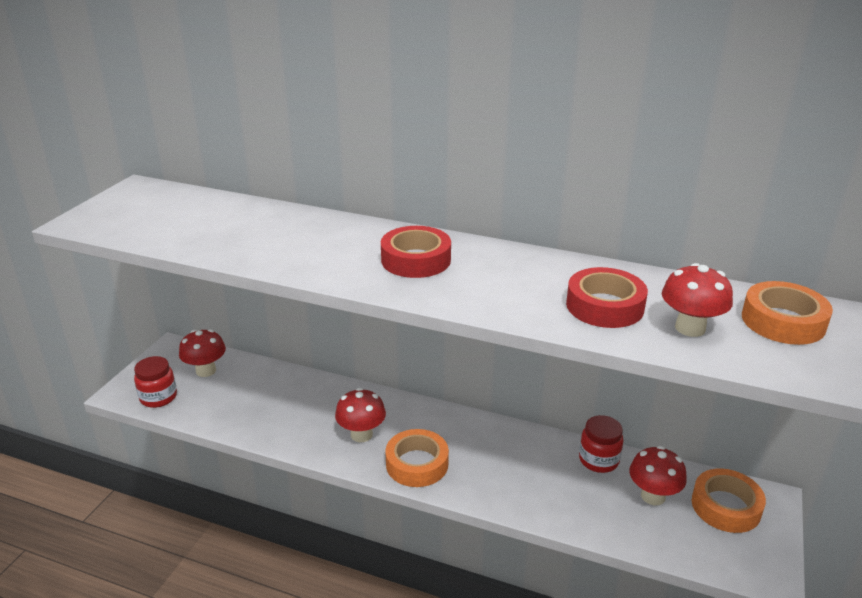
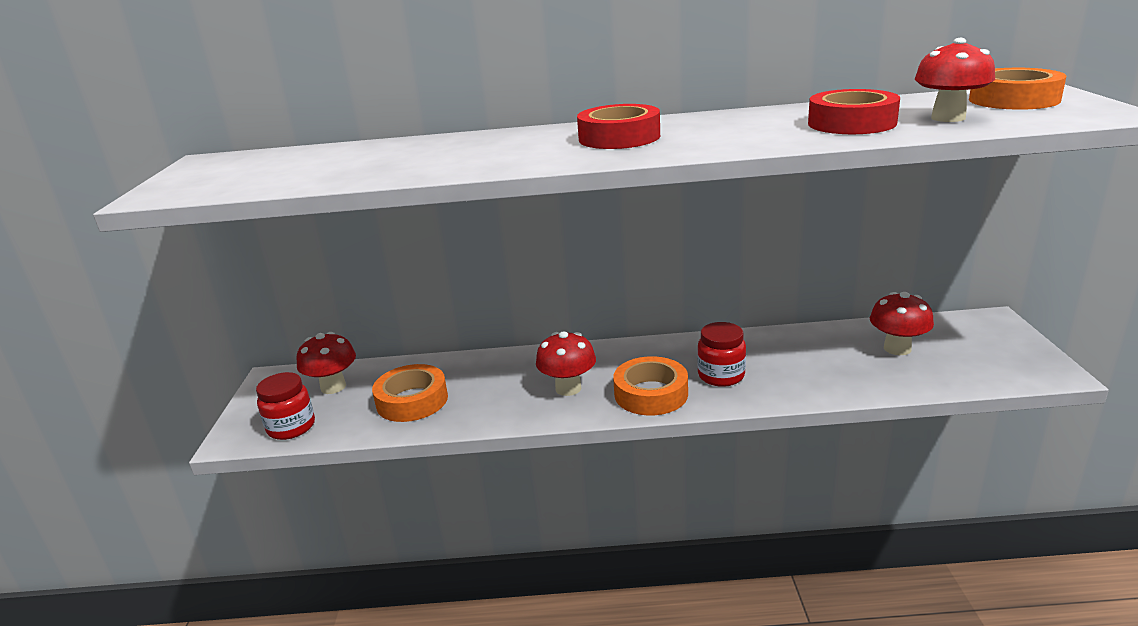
camera: 20 degrees left, 5 degrees down
red jar [579,415,623,473] -> red jar moved to [697,322,746,387]
orange tape [692,468,766,533] -> orange tape moved to [372,364,448,422]

